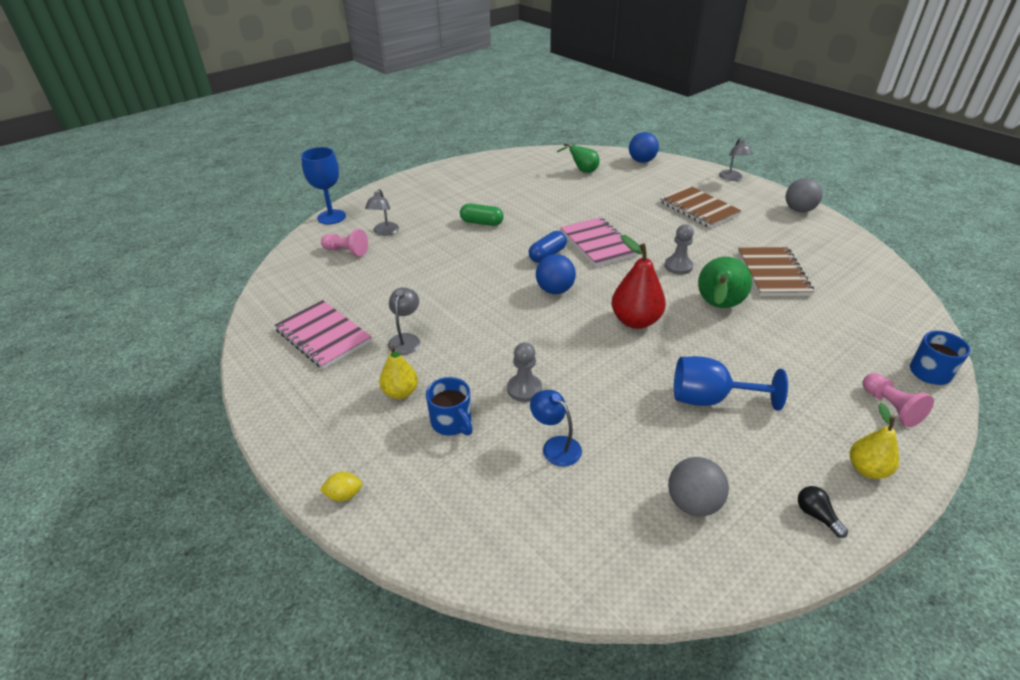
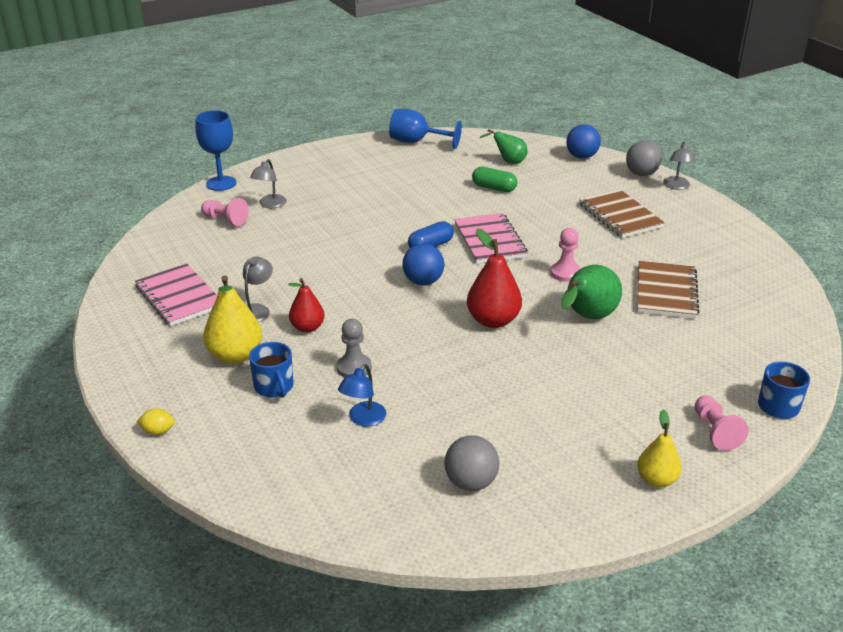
camera: 10 degrees right, 5 degrees down
yellow pear [379,346,418,399] -> yellow pear [203,275,262,364], size x1.56
green capsule [460,204,504,226] -> green capsule moved to [472,167,517,192]
blue lamp [530,390,582,467] -> blue lamp turned 120 degrees counterclockwise [338,364,386,427]
grey pawn [664,224,694,275] -> pink pawn [550,228,581,282]
blue goblet [674,356,788,411] -> blue goblet moved to [389,109,462,149]
grey ball [786,178,823,212] -> grey ball moved to [626,141,662,176]
black light bulb [798,486,848,538] -> none
none -> red pear [288,278,325,333]

